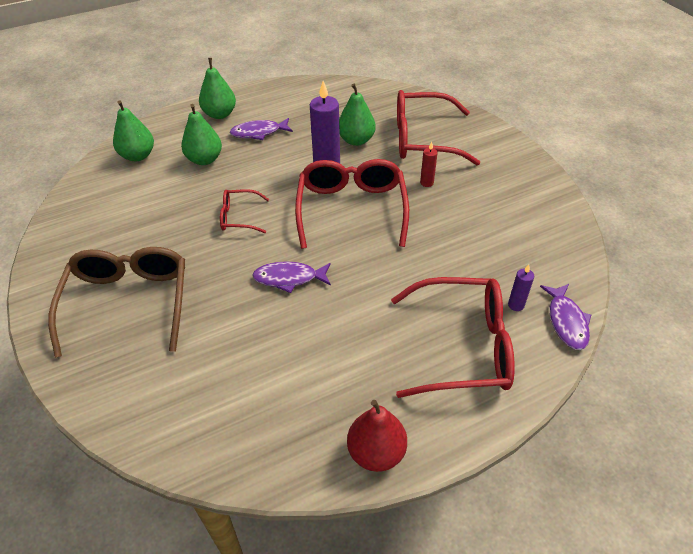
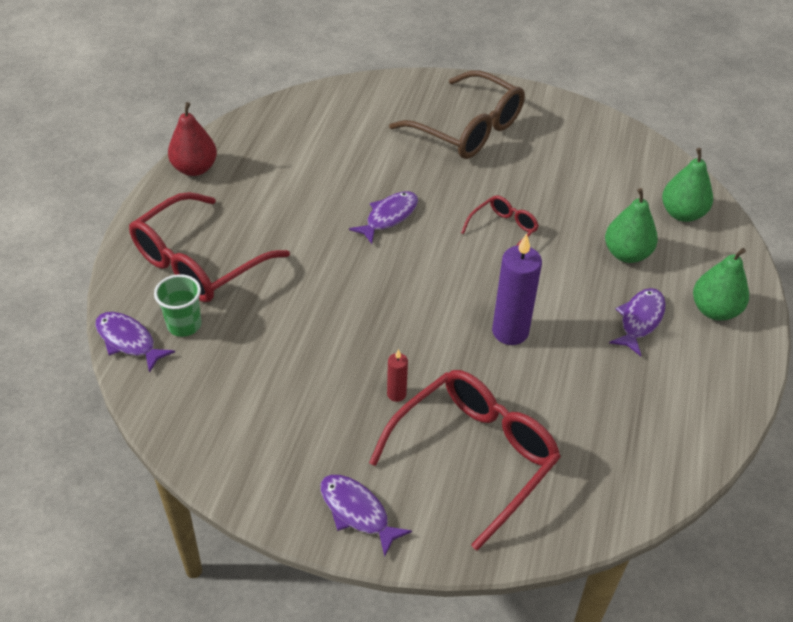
camera: 130 degrees right, 0 degrees up
red glasses [295,159,409,249] -> none
green pear [339,84,376,146] -> none
purple candle [508,265,534,311] -> green cup [154,274,202,337]
none -> purple fish [320,475,412,557]

